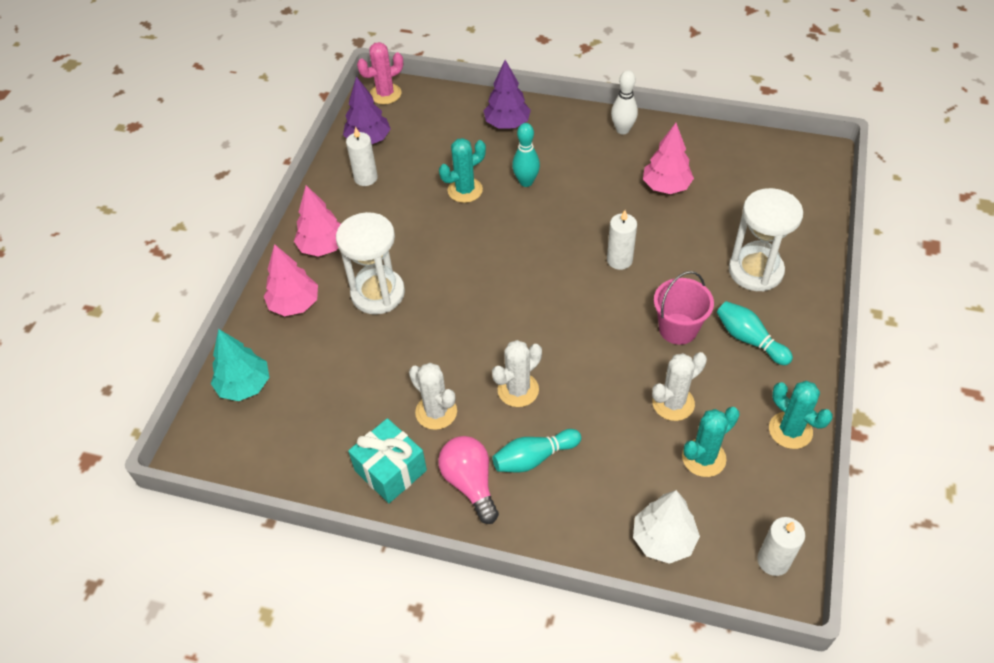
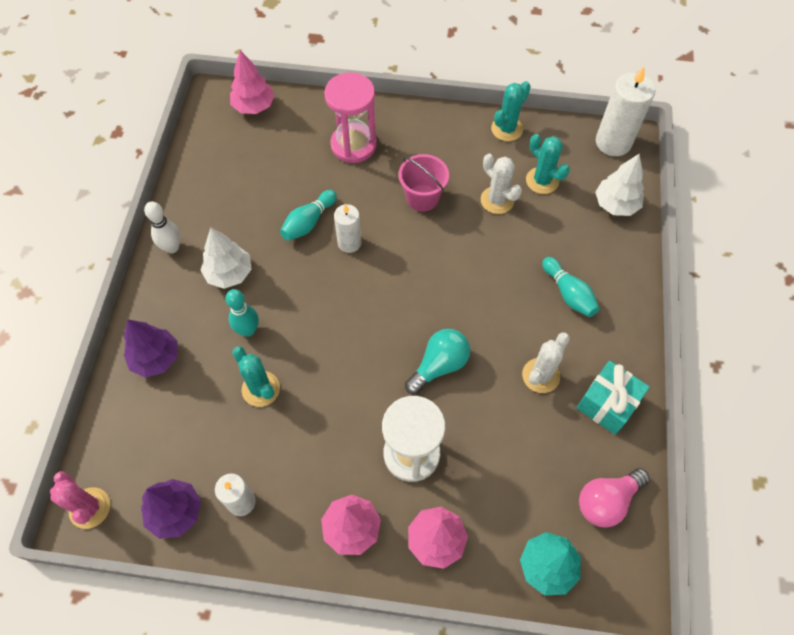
camera: 100 degrees left, 10 degrees up
pink light bulb [438,436,499,524] -> pink light bulb moved to [579,468,650,527]
white cactus [492,340,542,407] -> none
pink tree [643,123,694,194] -> pink tree moved to [230,50,275,114]
turquoise bowling pin [717,301,793,365] -> turquoise bowling pin moved to [280,190,337,241]
white hourglass [729,188,803,291] -> pink hourglass [324,72,377,163]
white candle [757,517,805,576] -> white candle [596,66,656,156], size x1.64
none -> white tree [200,228,252,289]
none -> turquoise light bulb [405,329,470,394]

